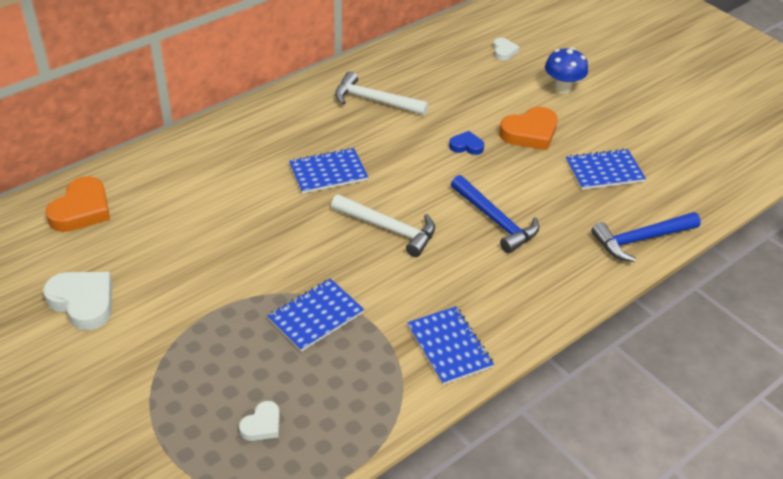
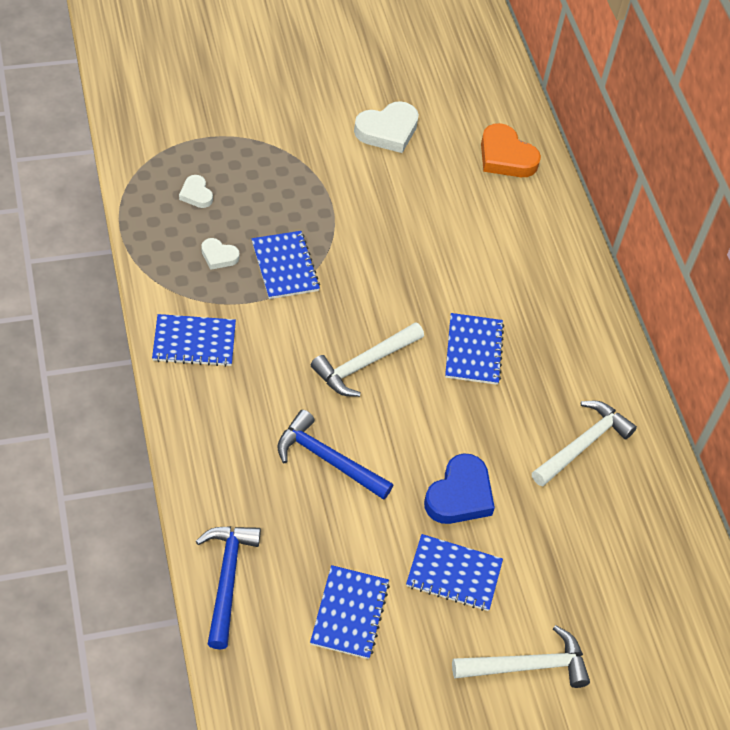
camera: 110 degrees right, 10 degrees up
blue heart [449,131,484,155] -> blue heart [424,453,495,524], size x1.82
blue hammer [451,175,539,253] -> blue hammer turned 45 degrees clockwise [277,410,393,500]
white heart [493,38,519,60] -> white heart moved to [201,238,239,270]
orange heart [499,107,558,150] -> blue notebook [406,534,503,611]
blue mushroom [545,48,588,94] -> white hammer [452,625,590,688]

